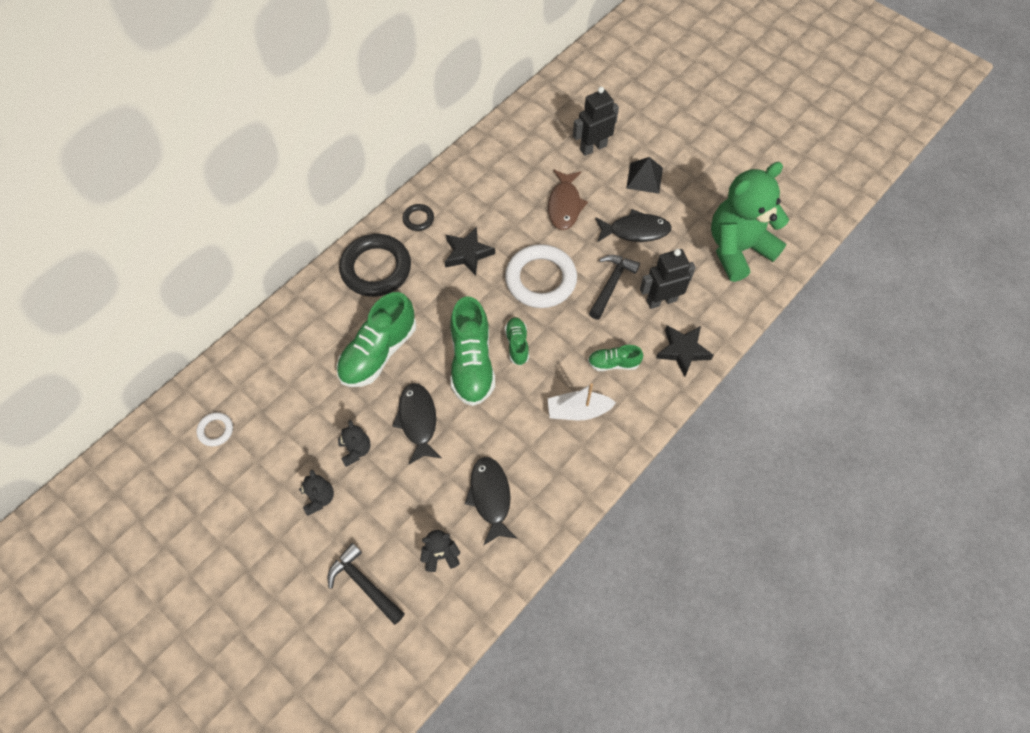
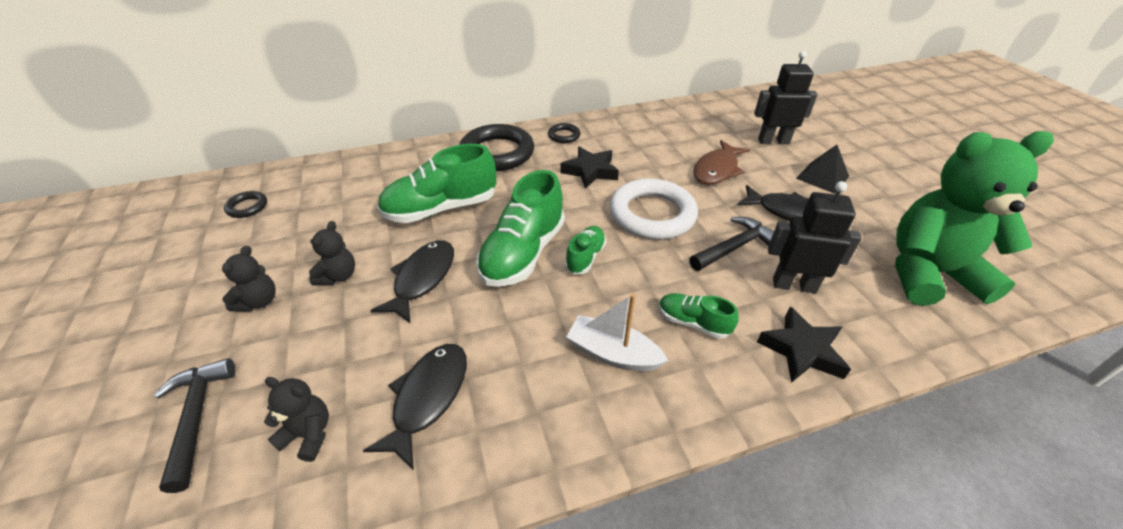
camera: 30 degrees right, 20 degrees down
white ring [196,412,233,446] -> black ring [224,191,267,218]

